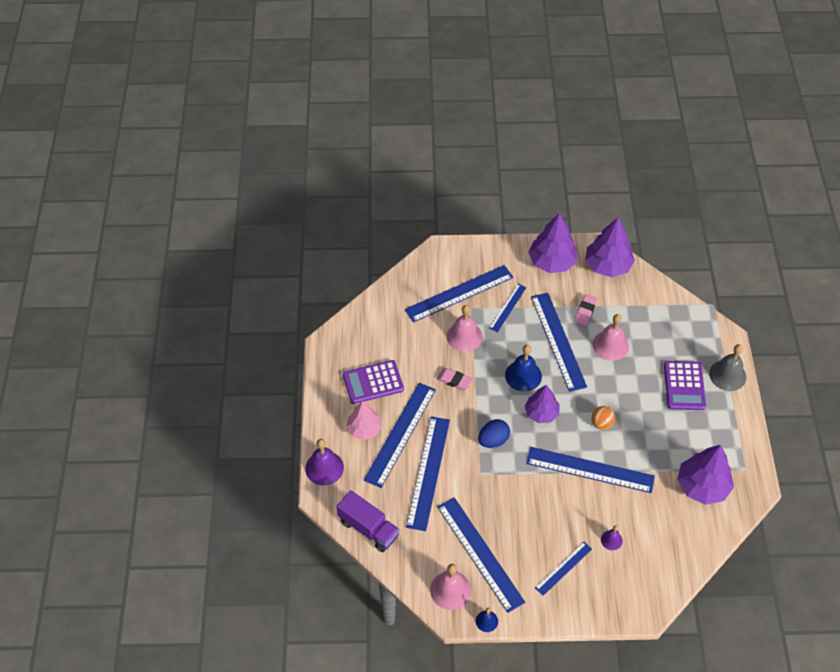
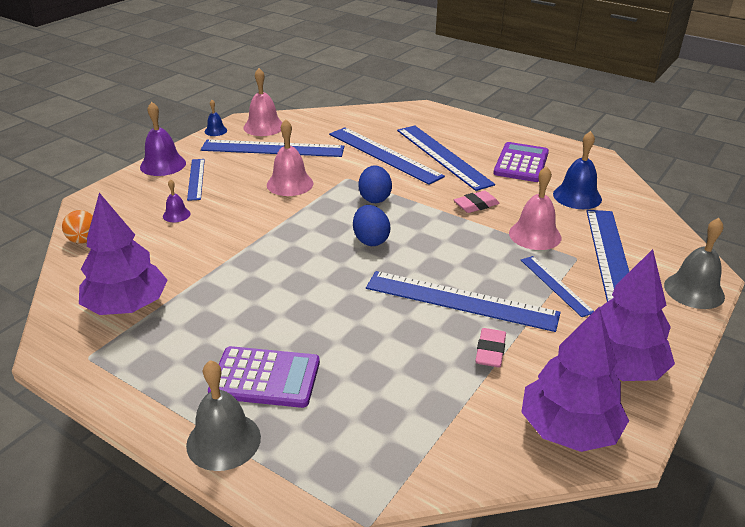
camera: 125 degrees right, 20 degrees down
purple bell [305,439,344,485] -> purple bell moved to [140,102,186,176]
purple truck [337,490,400,552] -> none
pink tree [346,401,382,440] -> none
blue bell [505,345,542,392] -> blue bell moved to [553,131,602,209]
purple tree [524,385,560,423] -> blue egg [353,205,390,246]
blue ruler [526,447,655,493] -> none
pink eraser [574,294,598,326] -> pink eraser turned 45 degrees clockwise [475,328,506,367]
orange ball [591,406,615,430] -> orange ball moved to [62,210,93,244]
pink bell [593,314,629,361] -> pink bell moved to [267,119,313,196]
purple calculator [664,361,706,410] -> purple calculator turned 150 degrees clockwise [208,346,320,408]
none -> grey bell [664,218,725,309]

